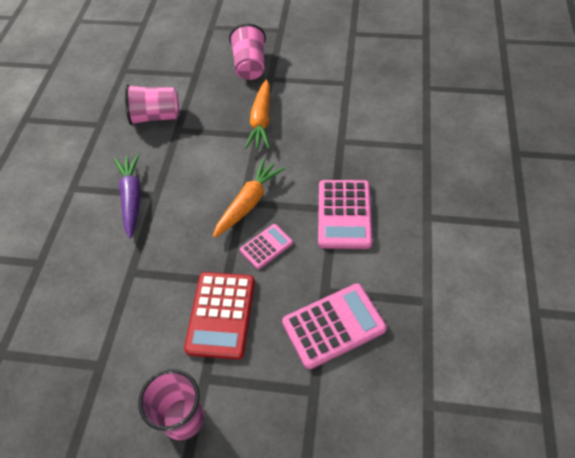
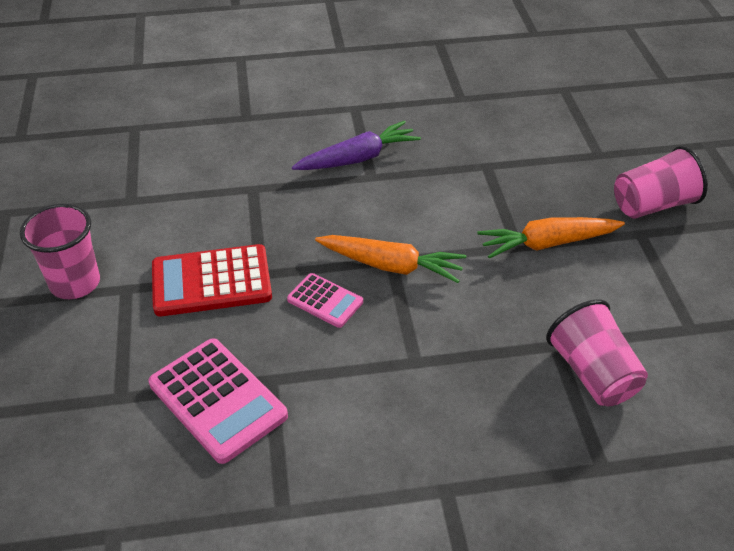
camera: 70 degrees right, 10 degrees down
pink cup [125,84,179,125] -> pink cup moved to [546,299,648,406]
pink calculator [318,180,373,249] -> none

